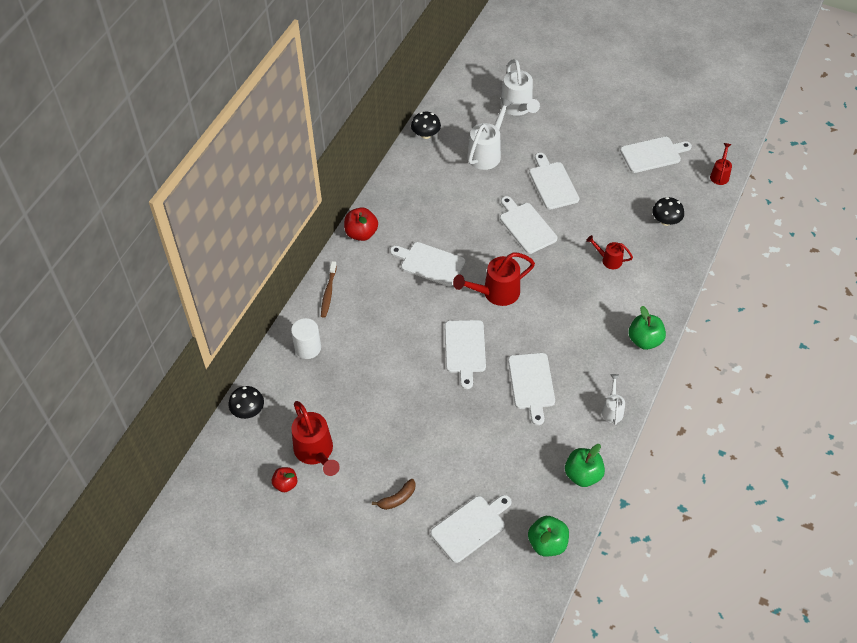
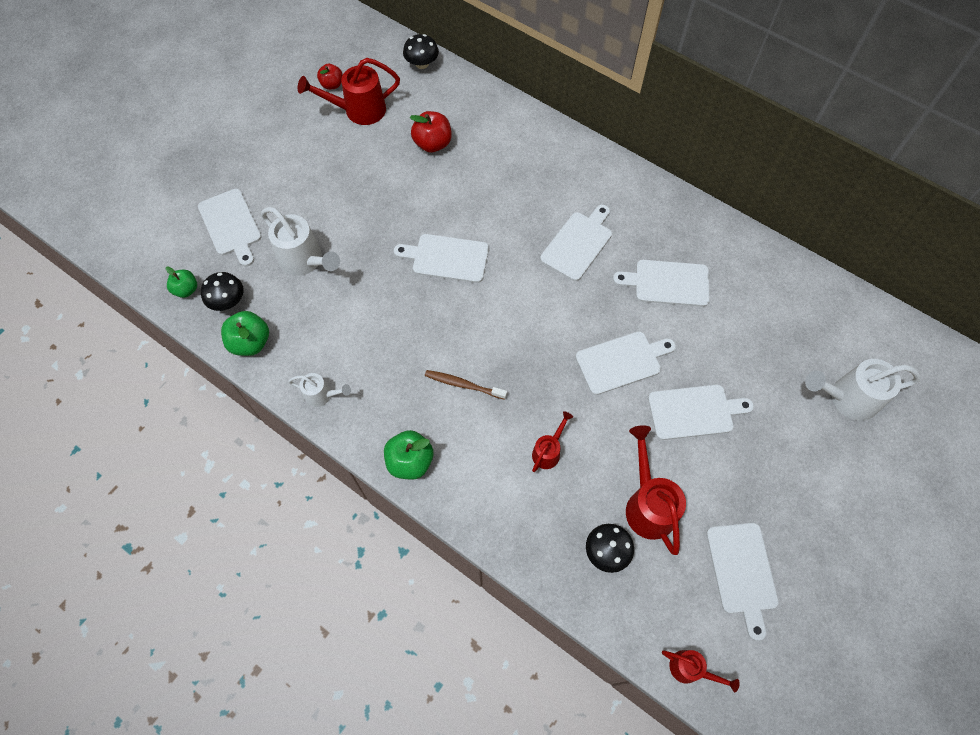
camera: 100 degrees right, 10 degrees up
white cylinder [291,318,321,359] -> none
brown toothbrush [321,261,337,318] -> brown toothbrush moved to [425,370,507,400]
red apple [344,207,378,241] -> red apple moved to [410,111,452,152]
brown banana [372,479,415,510] -> none
black mushroom [411,112,441,139] -> black mushroom moved to [201,272,244,311]
red watering can [453,252,535,306] -> red watering can moved to [626,425,686,555]
white watering can [467,98,513,170] -> white watering can moved to [261,207,340,276]
white cutting board [508,353,555,425] -> white cutting board moved to [613,260,710,307]
green apple [528,516,569,556] -> green apple [166,266,197,298], size x0.65

